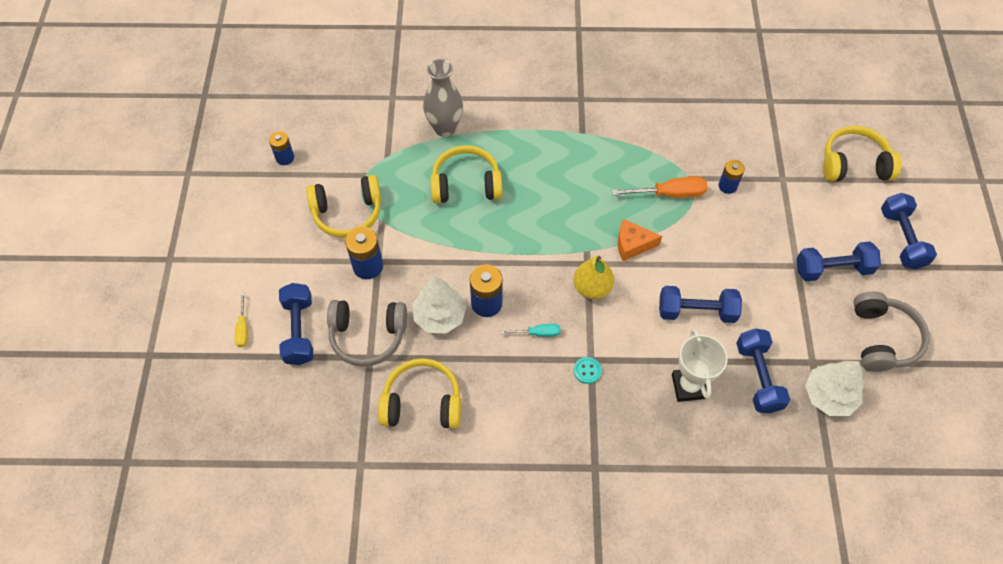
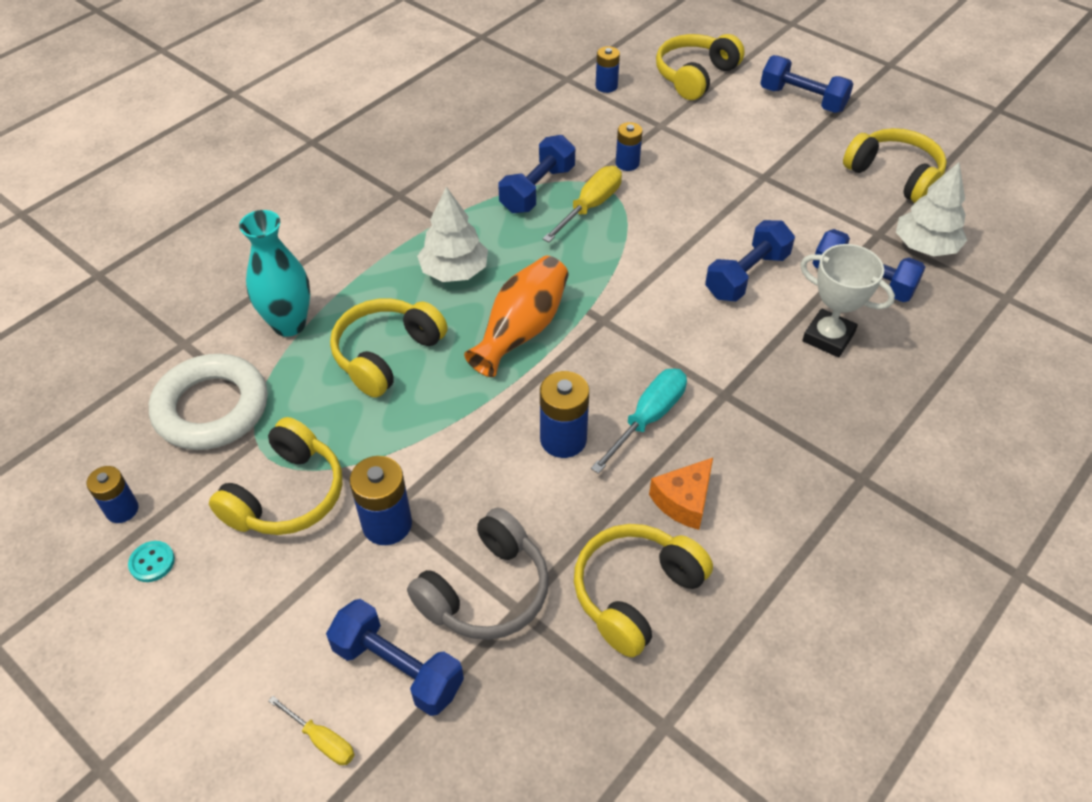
camera: 50 degrees left, 10 degrees down
white tree [412,276,467,334] -> white tree moved to [417,187,488,282]
grey vase [423,59,463,137] -> turquoise vase [239,210,310,337]
turquoise screwdriver [501,324,560,337] -> turquoise screwdriver [591,369,687,474], size x1.72
yellow pear [574,256,614,299] -> none
turquoise button [574,357,602,384] -> turquoise button moved to [128,541,175,582]
orange screwdriver [612,177,707,198] -> yellow screwdriver [542,166,622,242]
orange cheese [618,219,662,261] -> orange cheese moved to [649,458,713,530]
blue dumbbell [796,241,881,282] -> blue dumbbell moved to [498,135,575,213]
grey headphones [853,291,930,372] -> yellow headphones [843,128,947,203]
none -> white ring [149,354,268,450]
none -> orange vase [464,256,569,377]
none -> blue battery [595,46,620,93]

